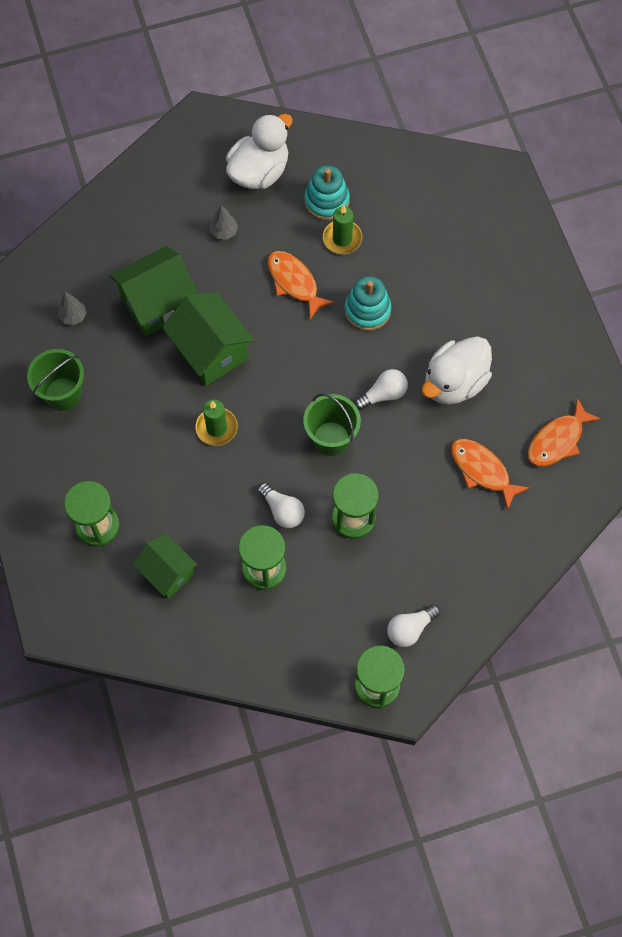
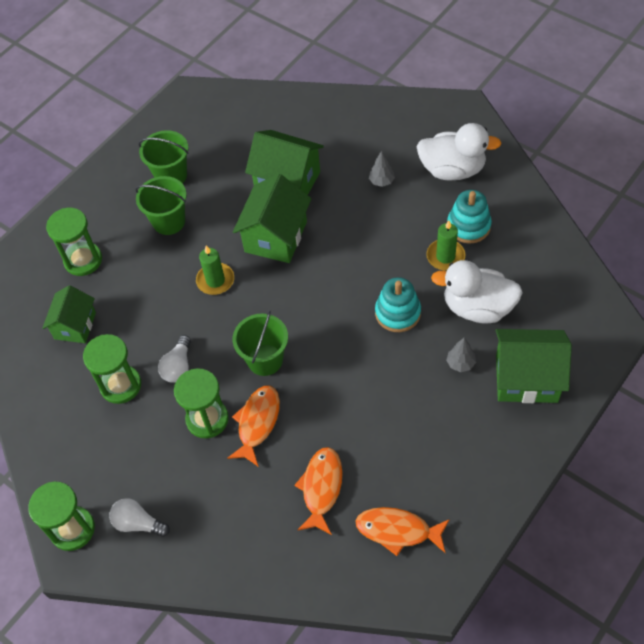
camera: 60 degrees right, 10 degrees down
grey tree [58,292,87,325] -> grey tree moved to [446,338,476,372]
orange fish [268,251,335,320] -> orange fish moved to [227,385,280,467]
white light bulb [354,369,408,410] -> none
white duck [422,336,492,405] -> white duck moved to [431,260,523,324]
none -> green bucket [135,176,187,235]
none -> green house [496,329,572,403]

